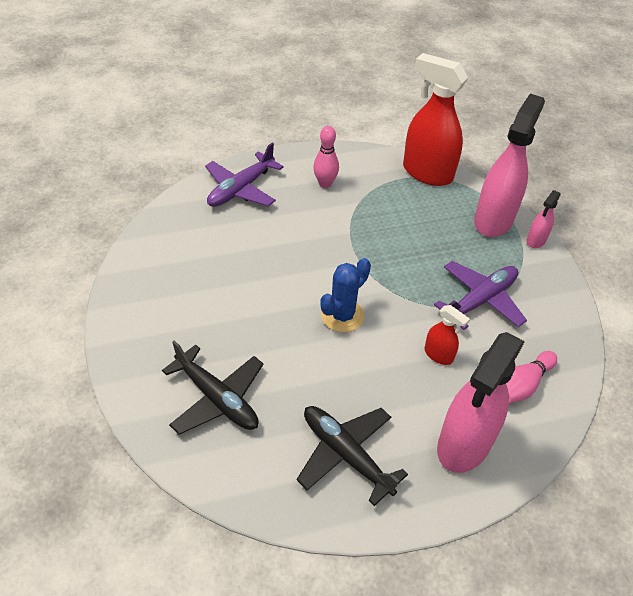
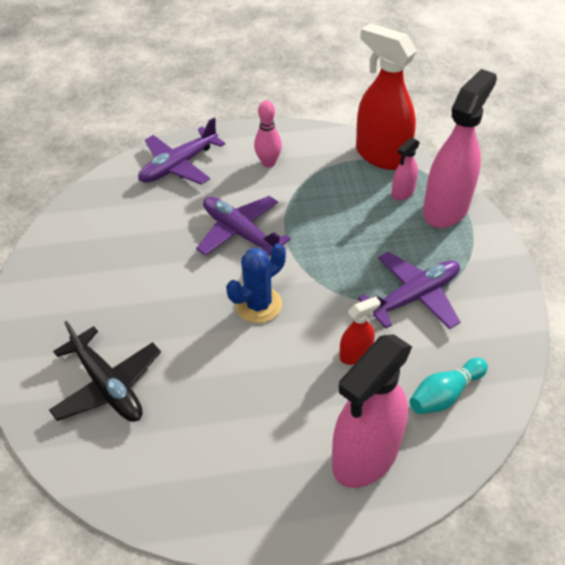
camera: 10 degrees right, 0 degrees up
black plane [297,406,408,506] -> none
red spray bottle [424,305,470,365] -> red spray bottle turned 75 degrees counterclockwise [340,296,381,365]
pink bowling pin [506,351,557,403] -> turquoise bowling pin [410,358,488,414]
pink spray bottle [527,190,561,248] -> pink spray bottle moved to [391,137,420,200]
none -> purple plane [196,196,291,257]

